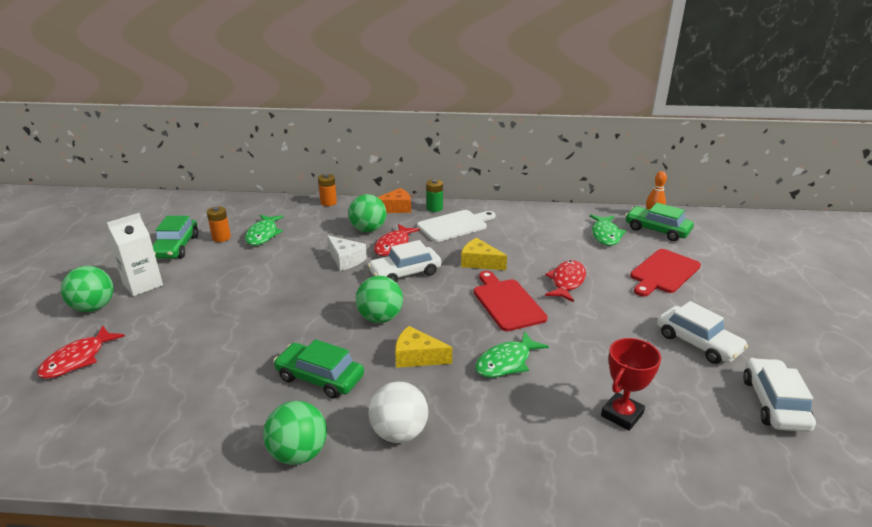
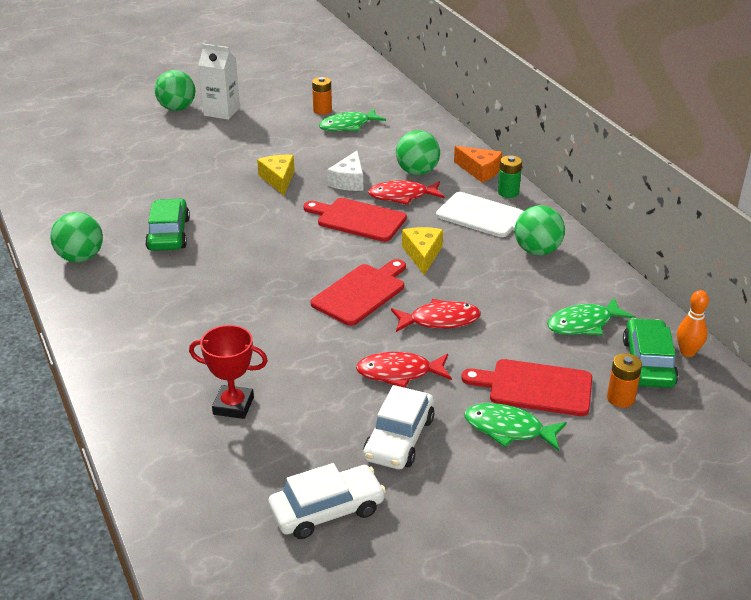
camera: 60 degrees right, 5 degrees up
red fish [37,326,125,379] -> red fish moved to [356,352,452,388]
green car [152,216,198,259] -> none
orange battery [318,174,337,206] -> orange battery moved to [607,353,642,408]
green ball [356,276,403,323] -> green ball moved to [515,205,565,255]
white car [368,240,441,283] -> red cutting board [303,198,407,242]
white ball [368,382,428,443] -> none
yellow cheese [395,326,452,368] -> yellow cheese moved to [257,155,295,195]
green fish [475,331,549,378] -> green fish moved to [465,403,567,451]

